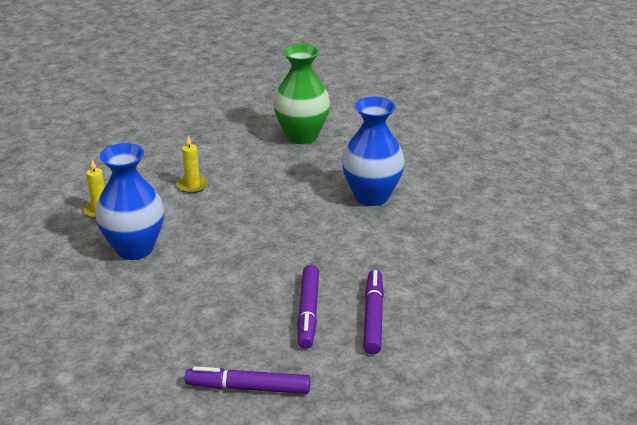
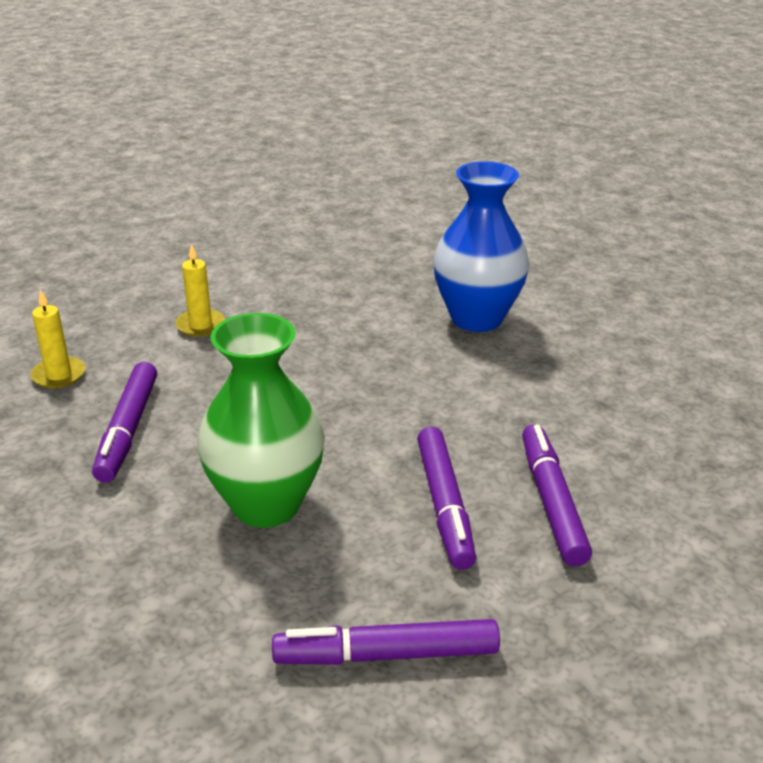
camera: 10 degrees left, 0 degrees up
blue vase [95,143,164,260] -> purple marker [92,362,157,483]
green vase [273,44,330,144] -> green vase moved to [198,313,325,528]

